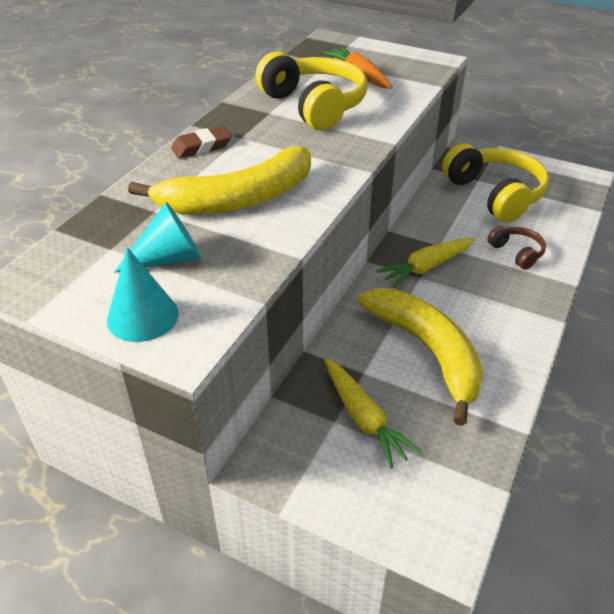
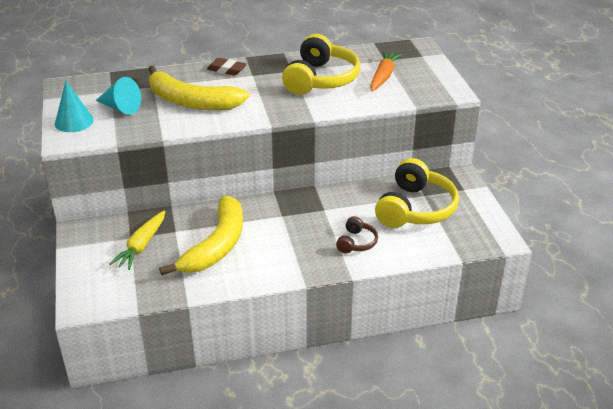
camera: 50 degrees right, 5 degrees down
yellow carrot [377,238,475,287] -> none

